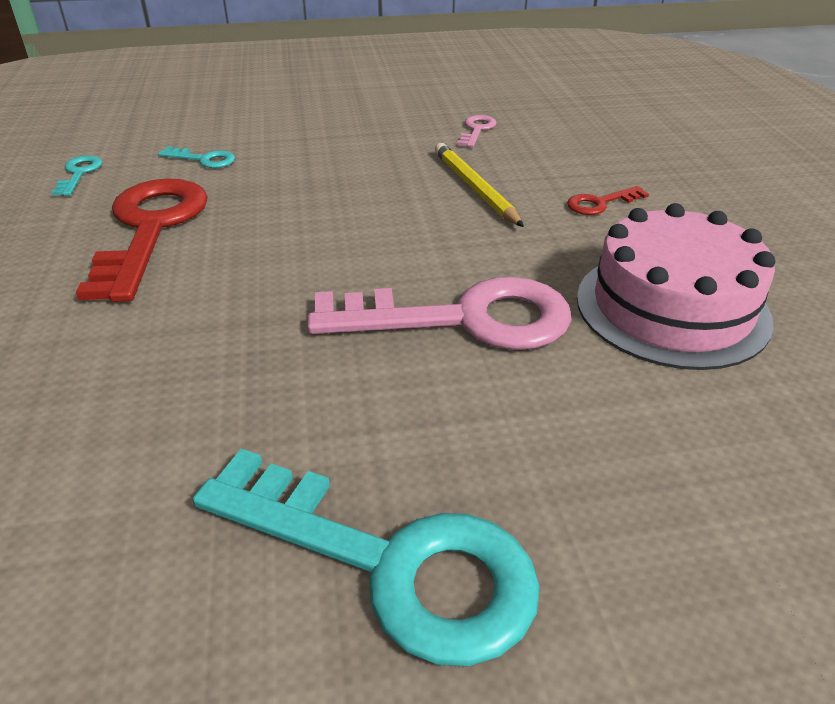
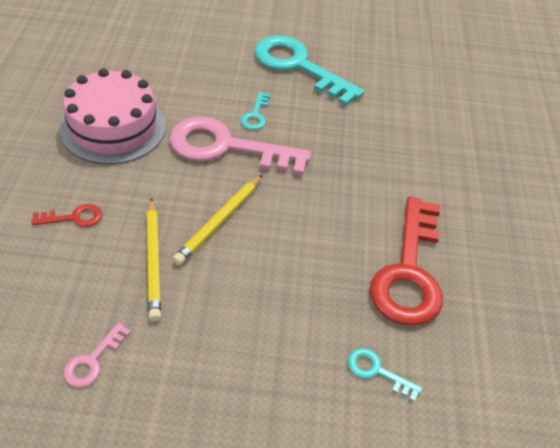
camera: 170 degrees left, 10 degrees up
turquoise key [51,155,102,196] -> turquoise key moved to [240,92,270,130]
none -> yellow pencil [173,175,263,265]

